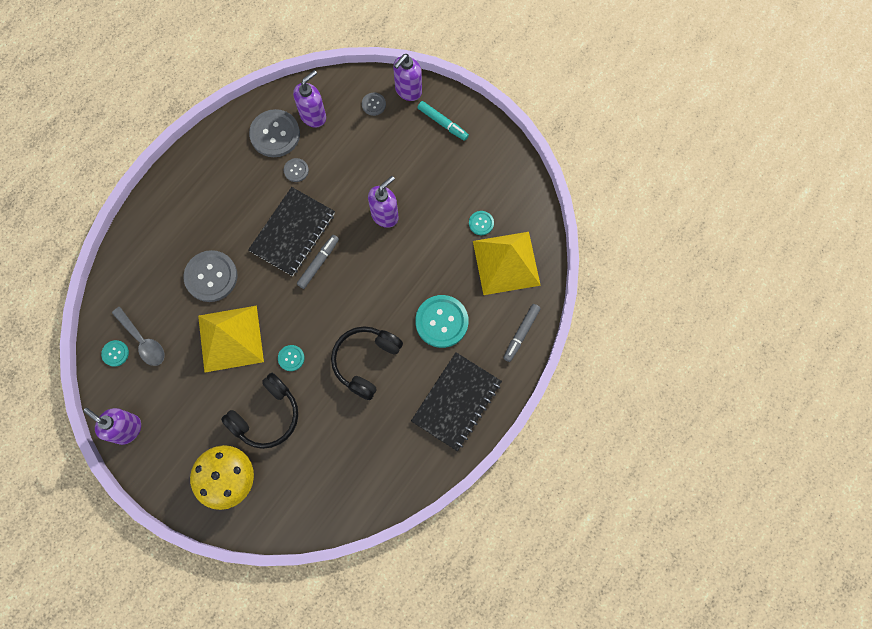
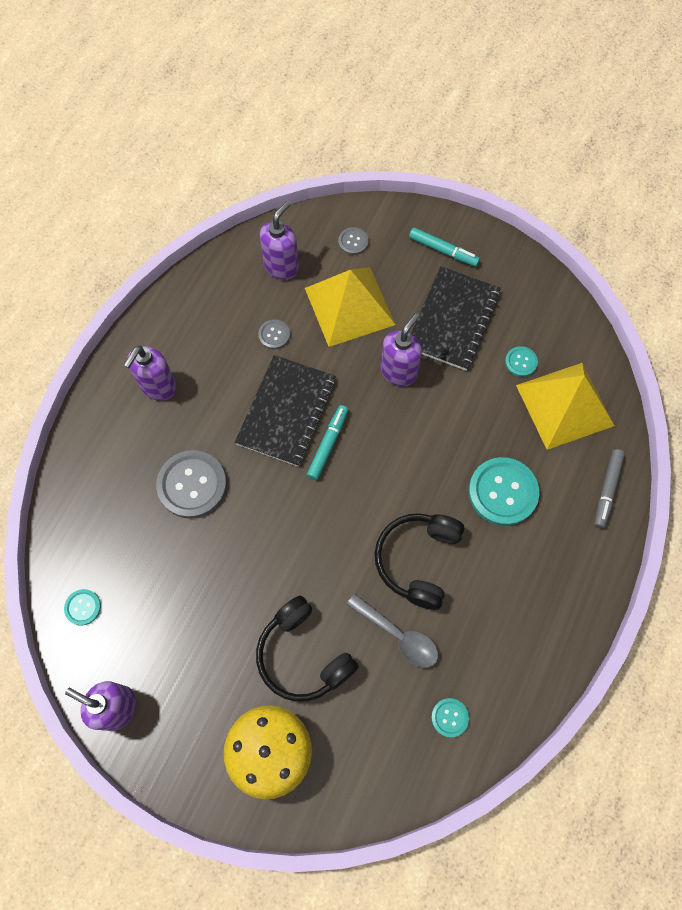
camera: 10 degrees left, 5 degrees down
grey spoon [112,307,165,366] -> grey spoon moved to [347,594,438,668]
yellow pyramid [198,306,264,372] -> yellow pyramid moved to [305,267,395,347]
black headphones [221,373,298,449] -> black headphones turned 105 degrees clockwise [256,596,359,702]
grey button [249,109,300,157] -> none
turquoise button [278,345,305,371] -> turquoise button moved to [431,698,469,737]
grey marker [297,235,339,289] -> turquoise marker [307,405,348,480]
purple soap dispenser [393,54,422,101] -> purple soap dispenser moved to [124,346,177,401]
black notebook [411,352,502,451] -> black notebook moved to [411,267,501,371]

